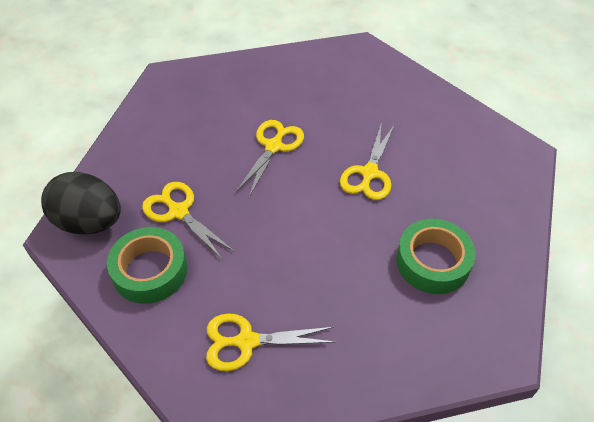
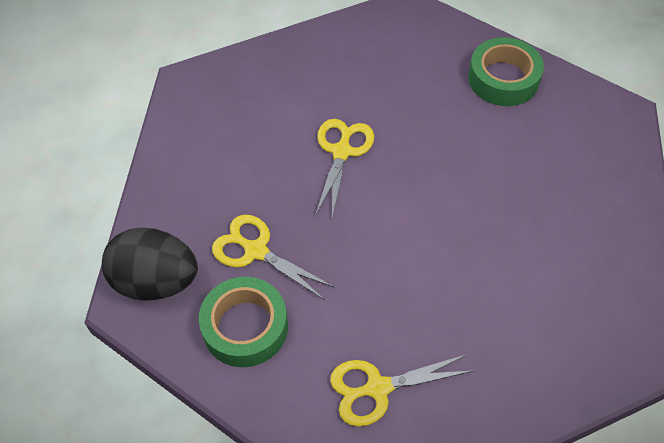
camera: 10 degrees left, 5 degrees up
yellow scissors [340,122,395,200] -> none
green tape [396,219,476,294] -> green tape moved to [468,37,544,106]

